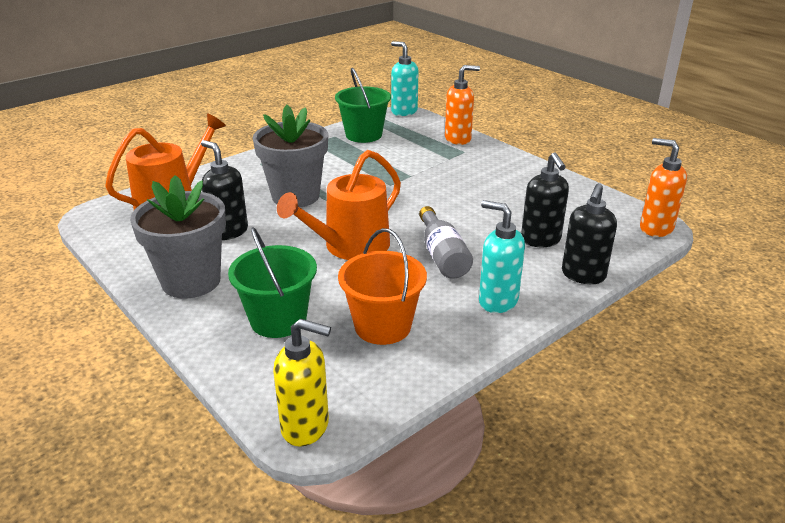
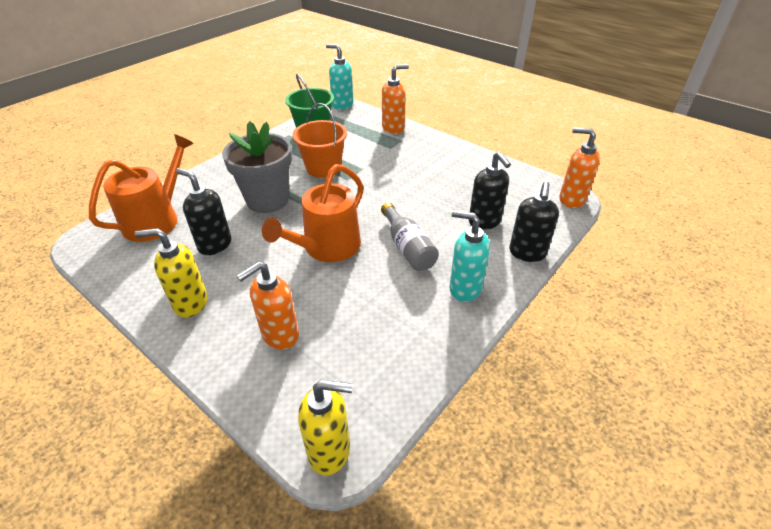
camera: 10 degrees left, 10 degrees up
grey flower pot [130,175,226,299] -> yellow soap dispenser [135,228,208,318]
green bucket [228,227,317,338] -> orange soap dispenser [236,261,299,350]
orange bucket [338,228,427,345] -> orange bucket moved to [293,103,347,178]

